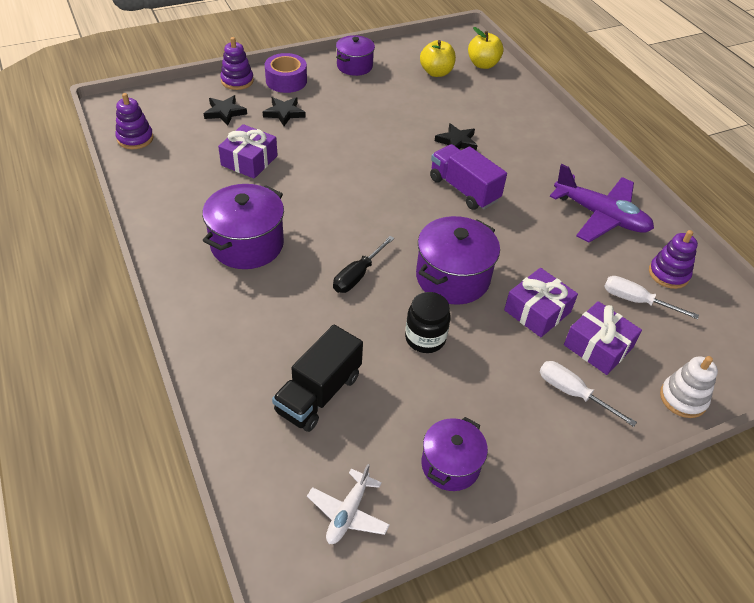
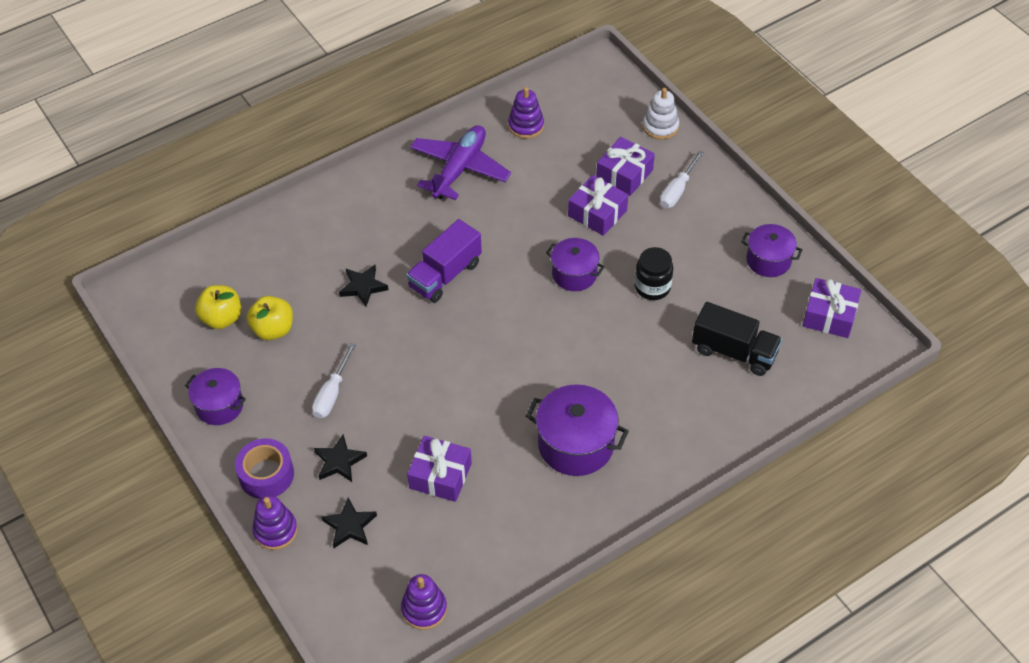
camera: 95 degrees left, 5 degrees up
white plane [307,464,390,544] -> purple gift [803,278,861,338]
black screwdriver [333,236,394,293] -> none
purple pot [416,216,500,305] -> purple pot [546,238,605,291], size x0.65
yellow apple [468,27,504,69] -> yellow apple moved to [247,296,293,340]
white screwdriver [604,276,699,319] -> white screwdriver moved to [312,343,356,418]

